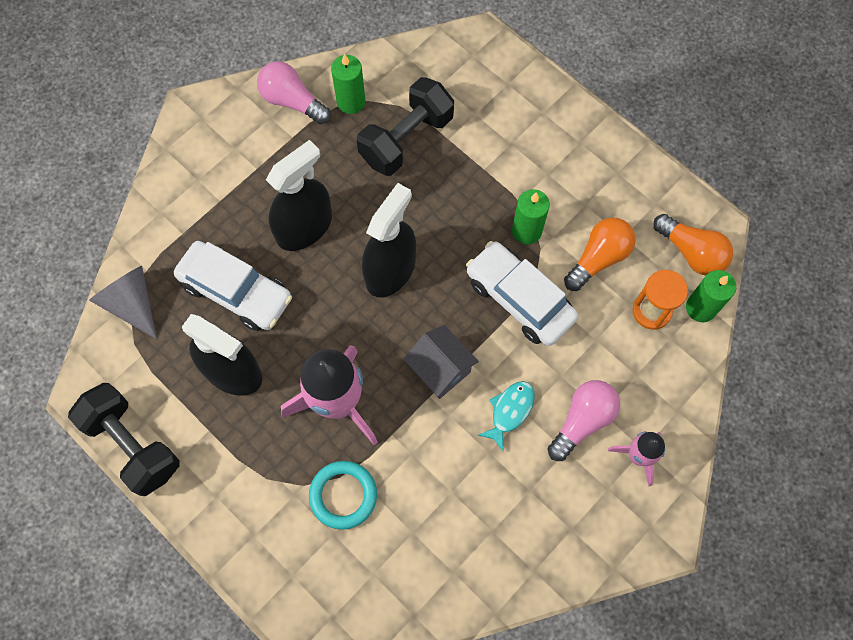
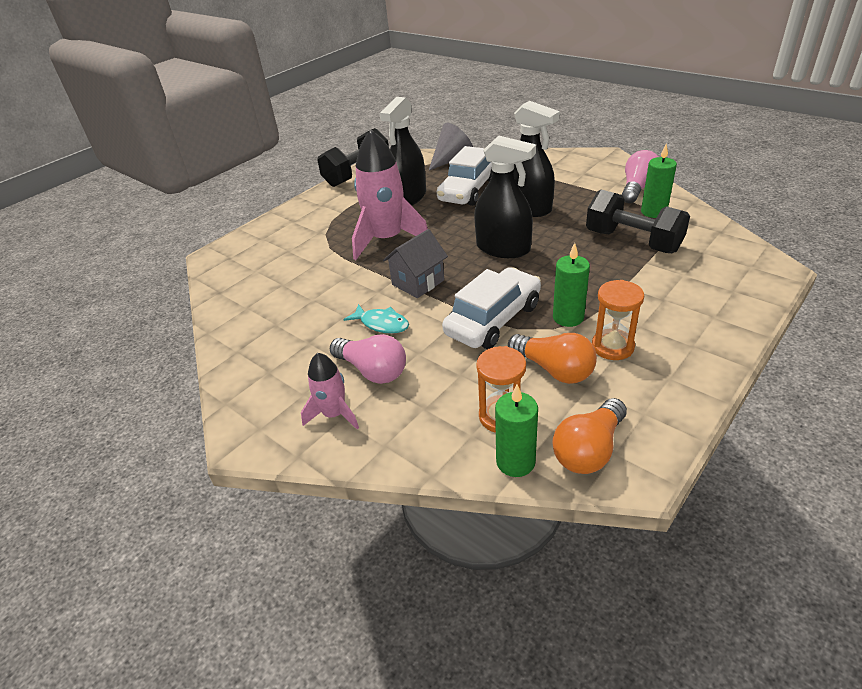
camera: 90 degrees right, 30 degrees down
turquoise ring [309,461,377,530] -> none
none -> orange hourglass [592,280,644,360]

